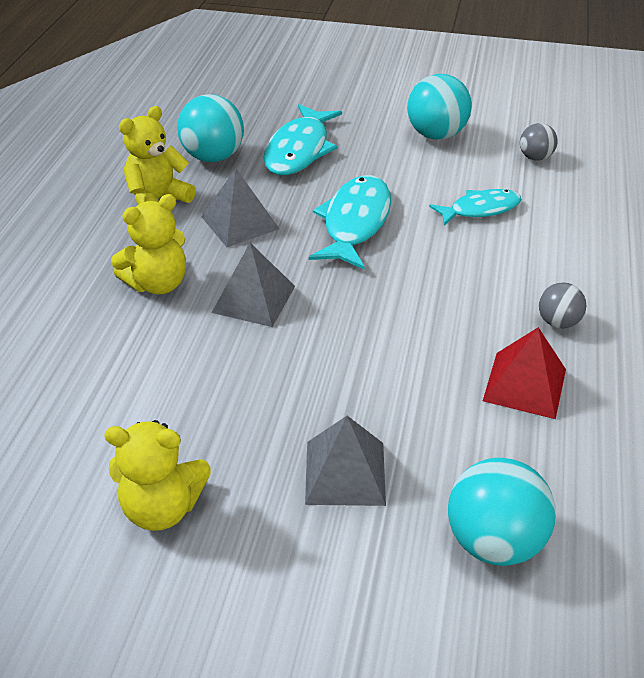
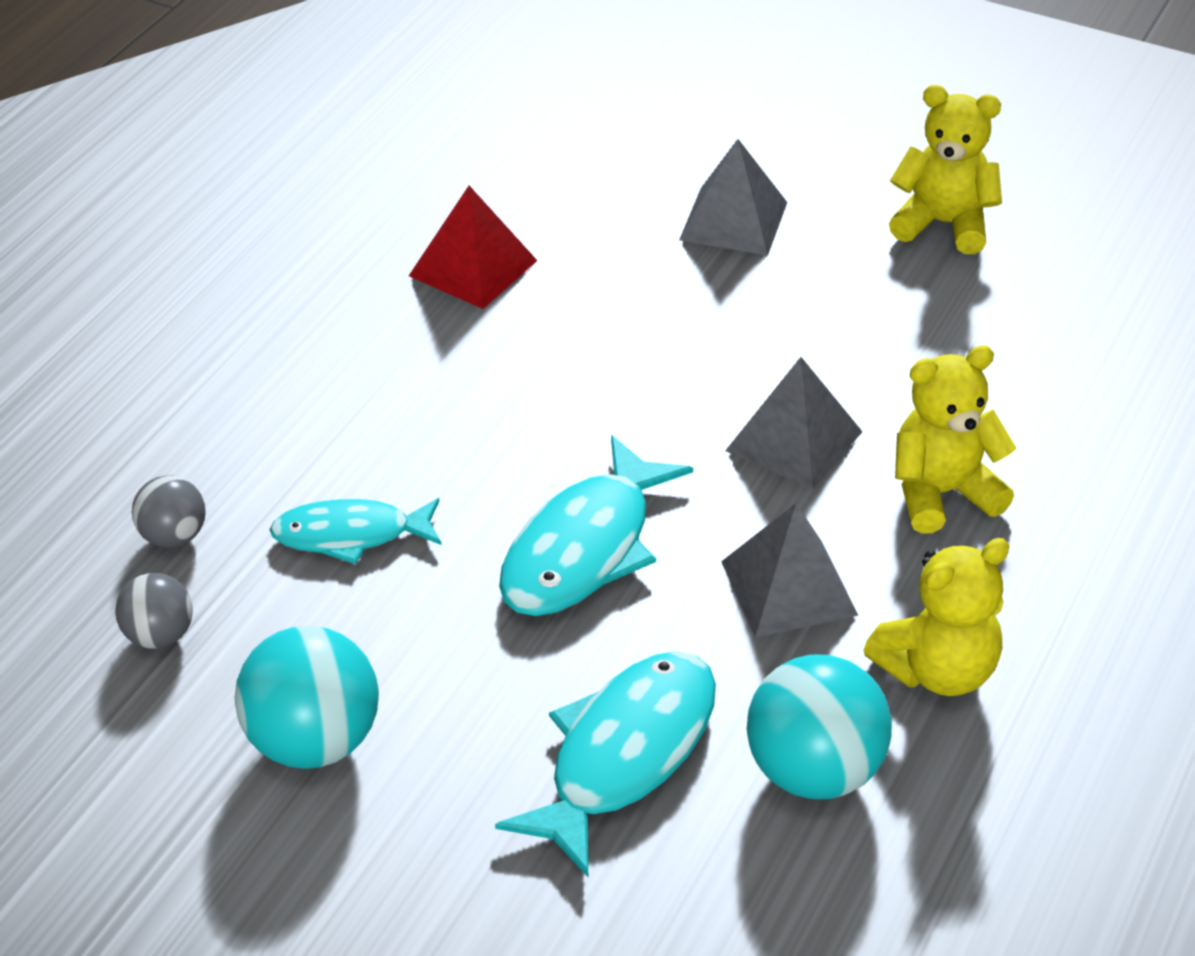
camera: 165 degrees left, 0 degrees up
turquoise ball [448,458,556,566] -> none
grey ball [539,282,586,329] -> grey ball moved to [132,475,205,548]

